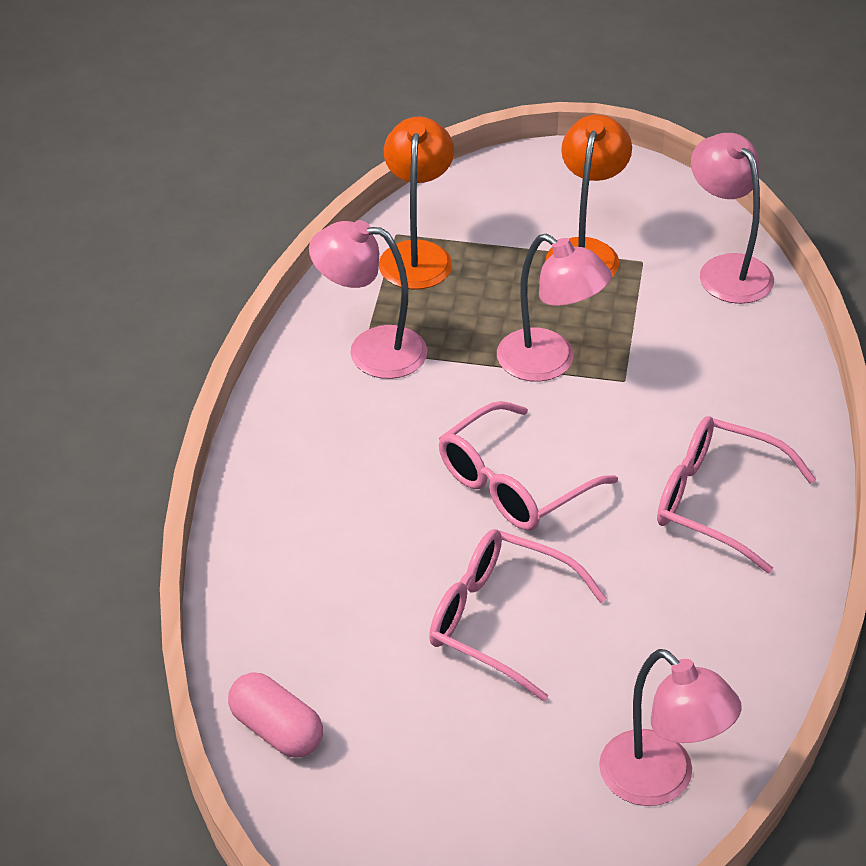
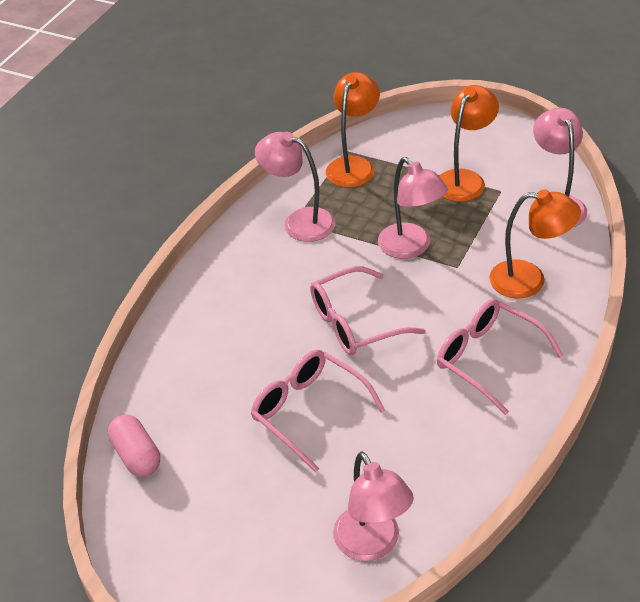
camera: 20 degrees right, 0 degrees up
none -> orange lamp [489,189,581,298]

